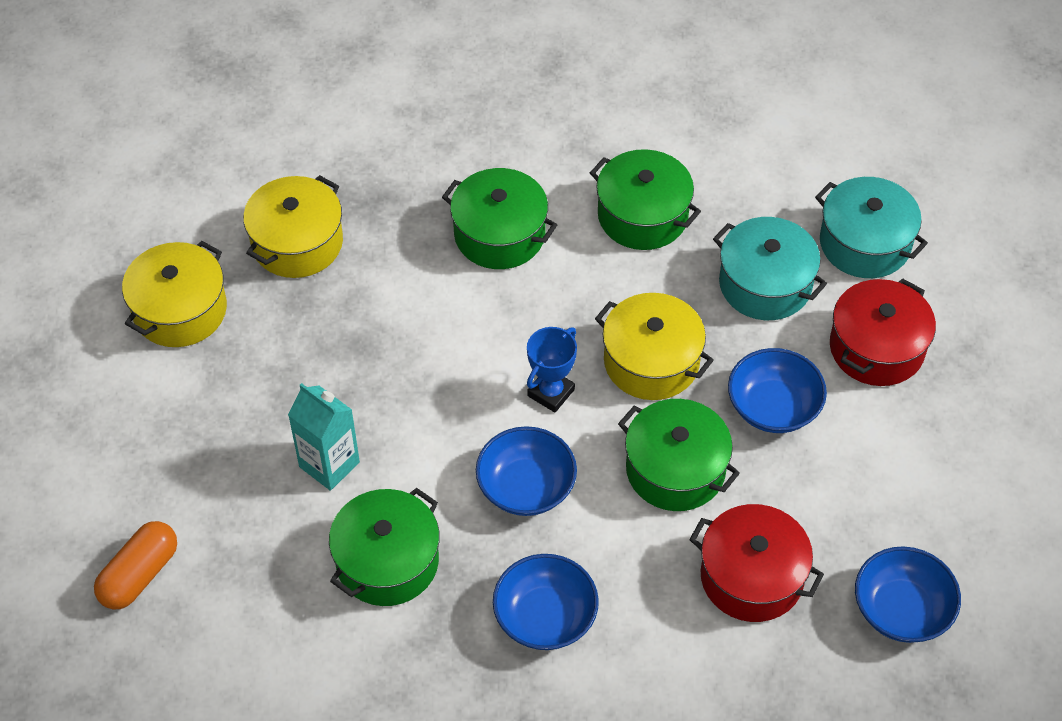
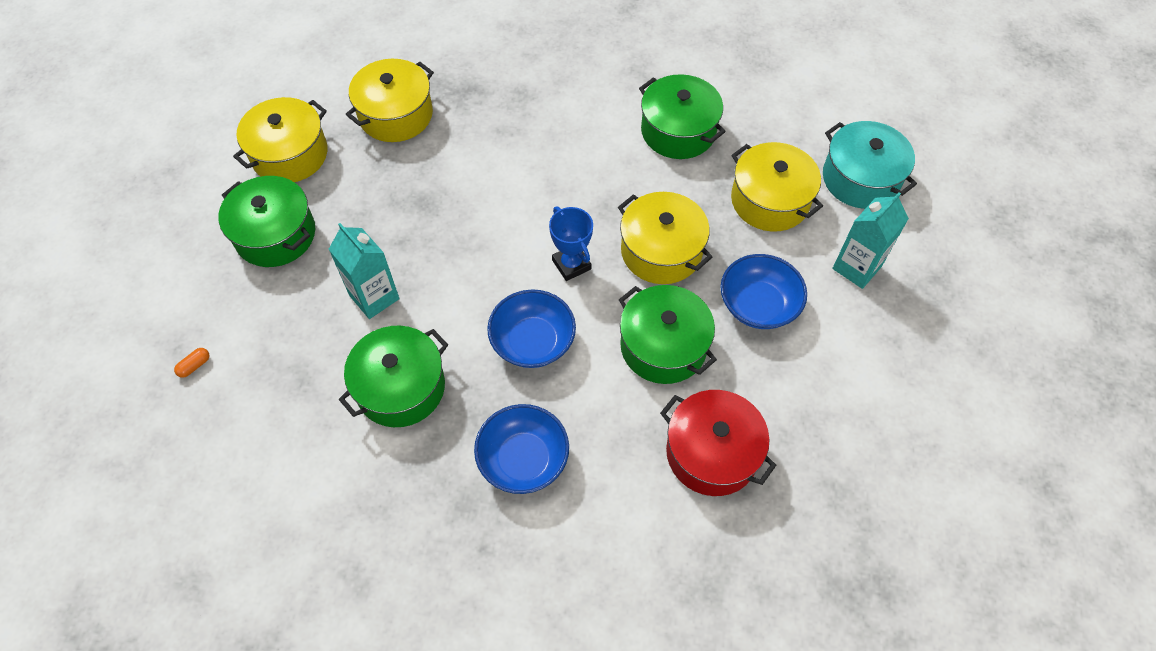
camera: 10 degrees right, 5 degrees up
orange capsule [94,521,177,610] -> orange capsule [174,348,209,378], size x0.43
green pot [442,168,557,269] -> green pot moved to [218,176,315,267]
blue trophy [527,327,577,412] -> blue trophy turned 75 degrees counterclockwise [549,207,593,281]
turquoise pot [713,217,827,320] -> yellow pot [731,142,823,232]
red pot [830,278,936,386] -> turquoise carton [832,192,909,289]
blue bowl [855,546,961,643] -> none

